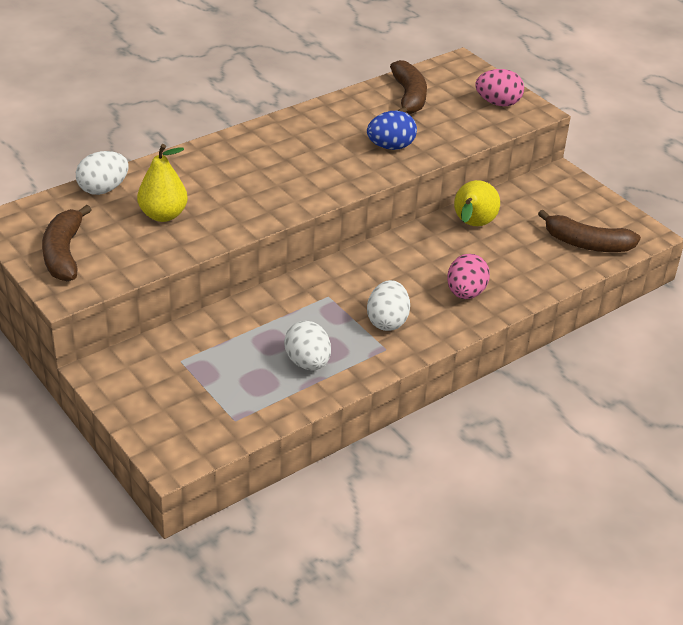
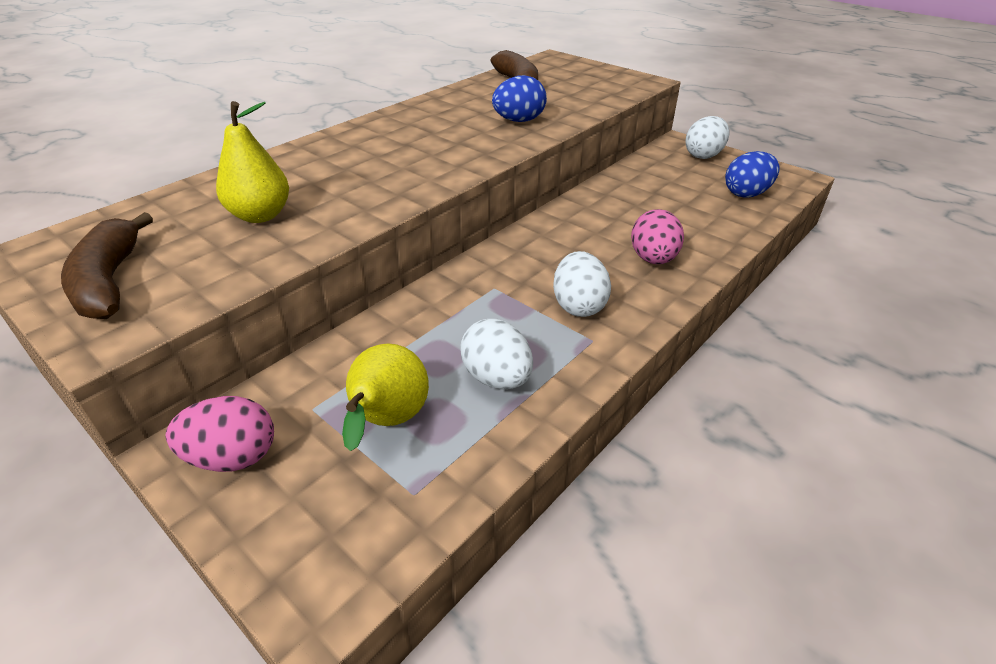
camera: 10 degrees left, 0 degrees up
white egg [76,151,128,195] -> white egg moved to [686,116,730,159]
yellow pear [454,180,500,226] -> yellow pear moved to [342,343,429,451]
pink egg [475,69,524,106] -> pink egg moved to [166,396,274,472]
brown banana [538,210,641,252] -> blue egg [725,151,780,198]

